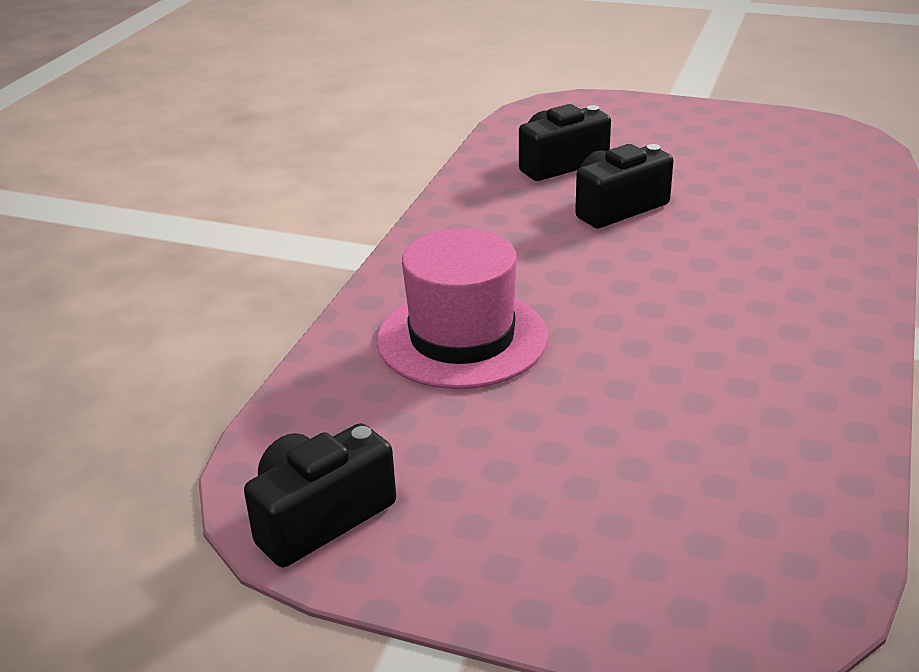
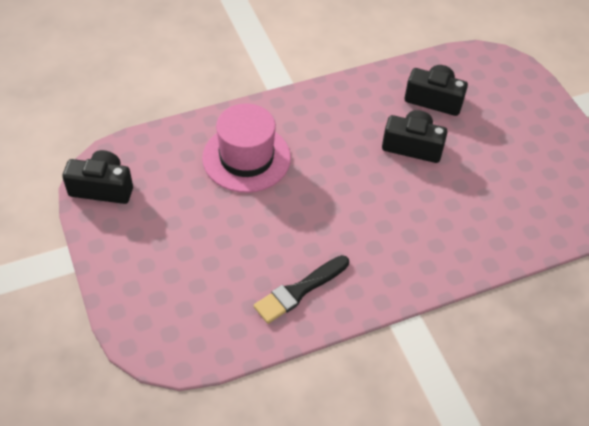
camera: 45 degrees right, 20 degrees up
none -> black brush [254,255,349,324]

